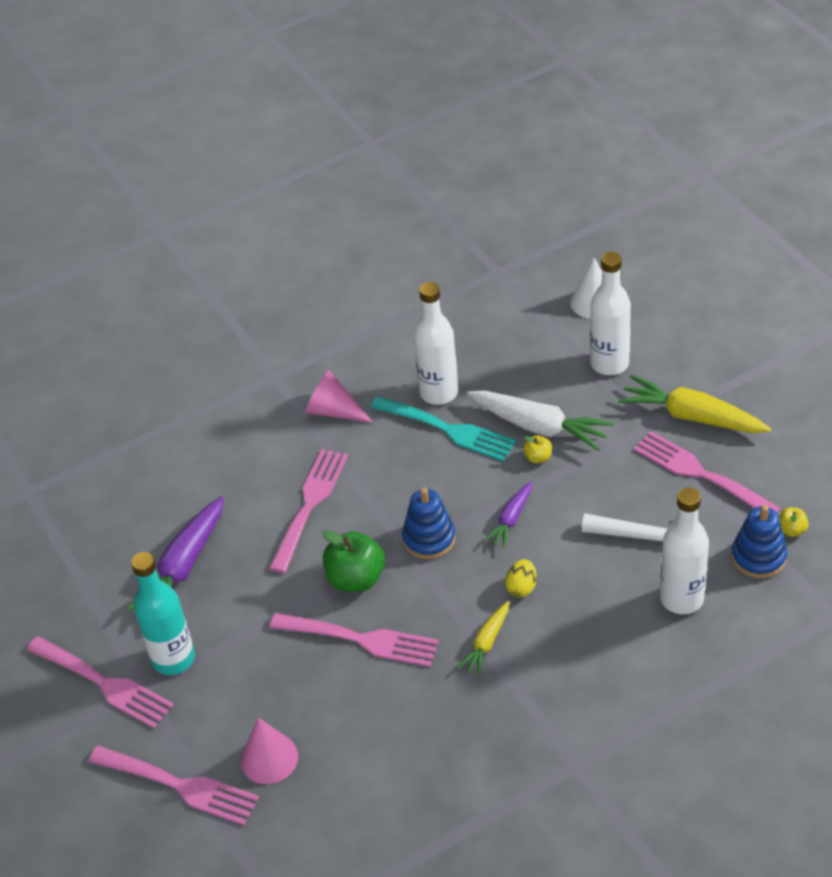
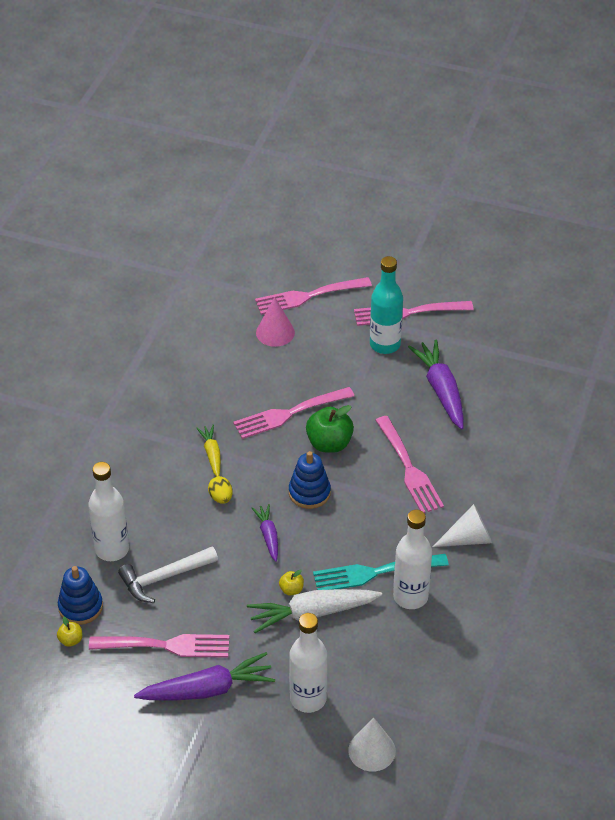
camera: 135 degrees right, 0 degrees up
pink cone [305,370,373,423] -> white cone [433,504,492,547]
yellow carrot [618,375,771,433] -> purple carrot [134,652,275,701]

